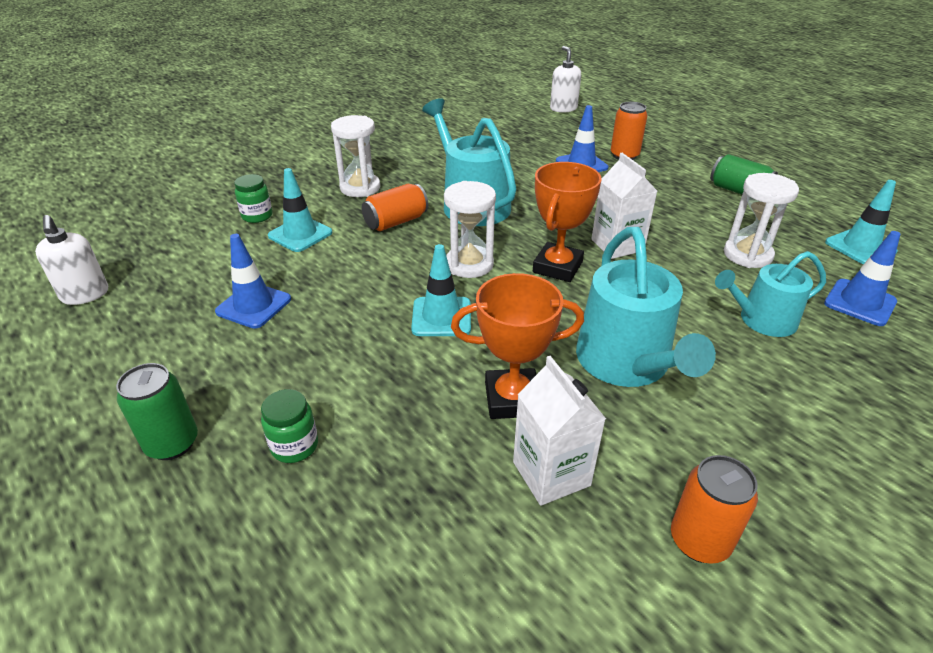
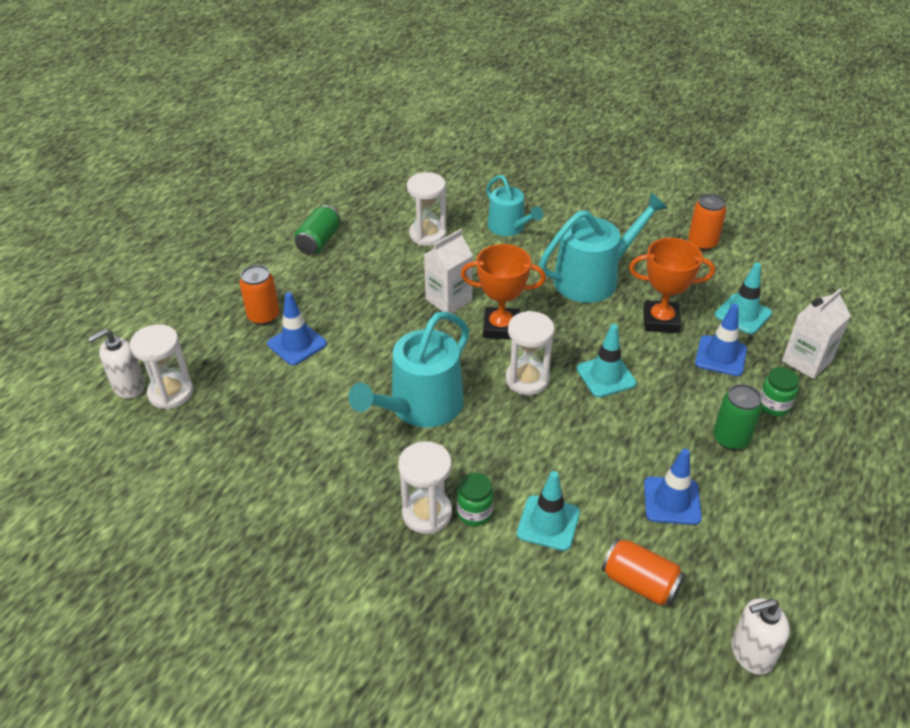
camera: 110 degrees left, 5 degrees up
white soap dispenser [35,215,109,305] -> white soap dispenser turned 150 degrees counterclockwise [732,598,790,675]
green can [116,363,198,460] -> green can moved to [713,384,763,450]
green jar [234,174,272,223] -> green jar moved to [457,473,494,526]
orange can [362,184,428,231] -> orange can moved to [602,538,685,606]
orange trophy [451,273,584,419] -> orange trophy turned 60 degrees counterclockwise [629,238,715,333]
white carton [513,356,606,506] -> white carton moved to [782,288,851,379]
blue traffic cone [824,231,900,326] -> blue traffic cone moved to [695,304,747,376]
turquoise traffic cone [825,180,898,264] -> turquoise traffic cone moved to [715,263,772,334]
none -> white hourglass [130,324,193,410]

